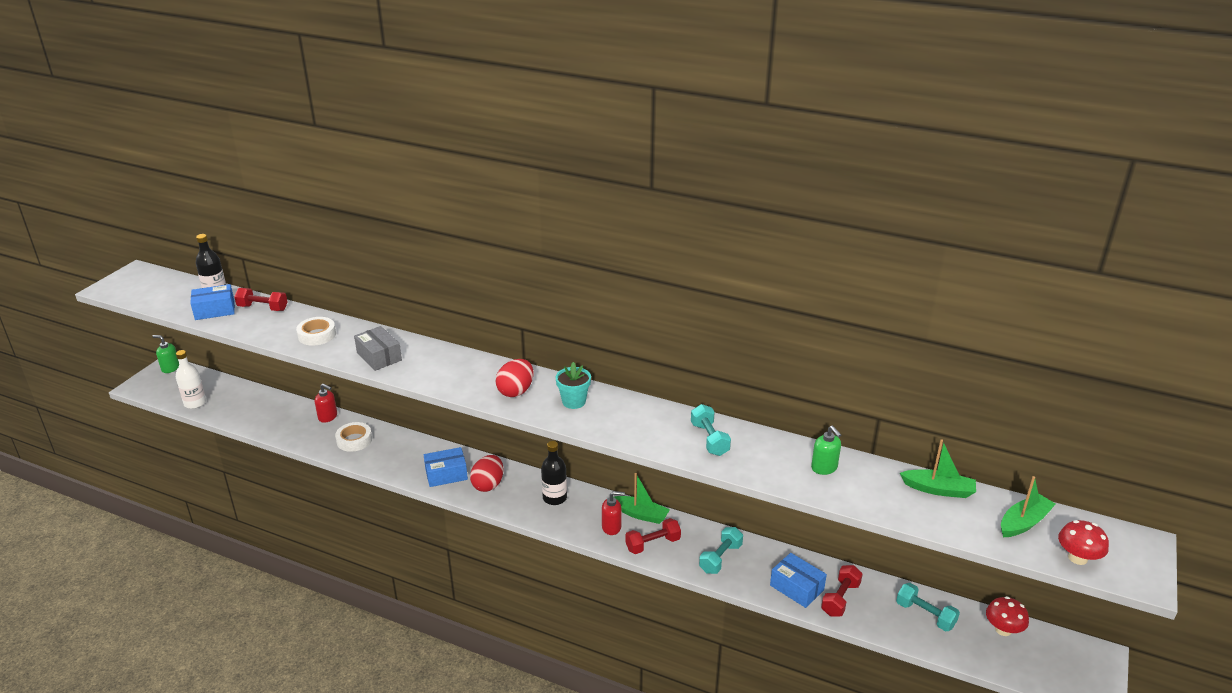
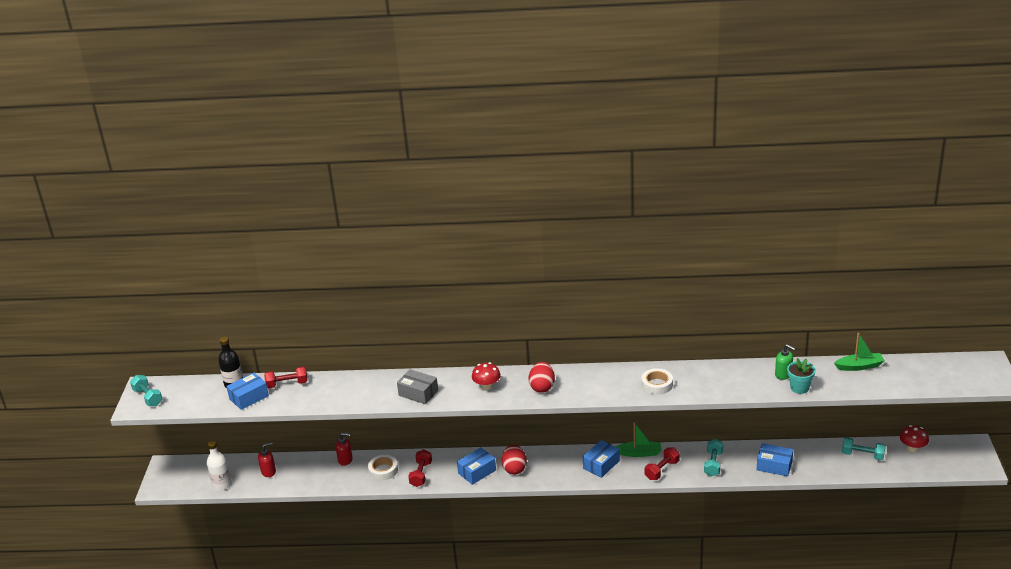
camera: 20 degrees left, 0 degrees up
green soap dispenser [152,335,179,373] -> none
white tape [296,317,336,346] -> white tape moved to [641,368,673,395]
black bottle [541,441,567,505] -> none
turquoise flower pot [556,362,591,409] -> turquoise flower pot moved to [787,358,815,394]
red soap dispenser [602,491,625,535] -> red soap dispenser moved to [258,442,276,477]
turquoise dumbbell [691,404,731,456] -> turquoise dumbbell moved to [130,375,162,406]
red dumbbell [821,565,863,616] -> red dumbbell moved to [408,449,432,487]
green boat [1001,476,1056,537] -> none
red mushroom [1058,520,1109,565] -> red mushroom moved to [472,362,501,390]
none -> blue box [583,440,620,478]

